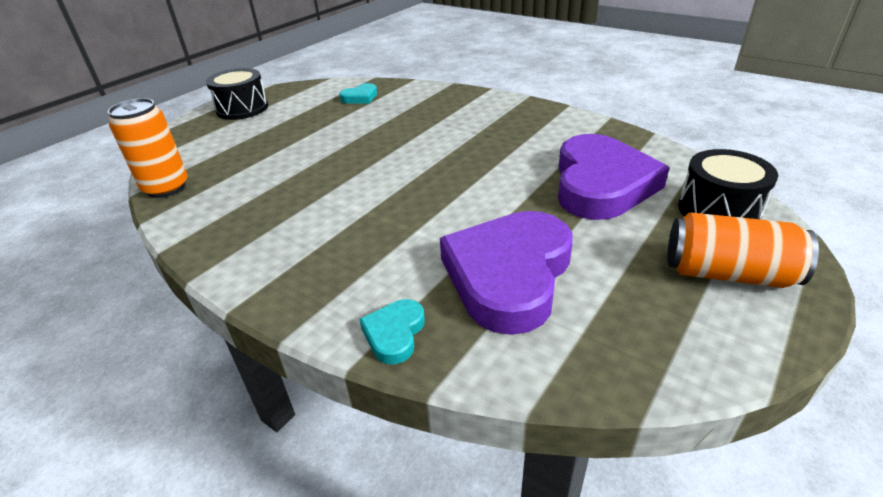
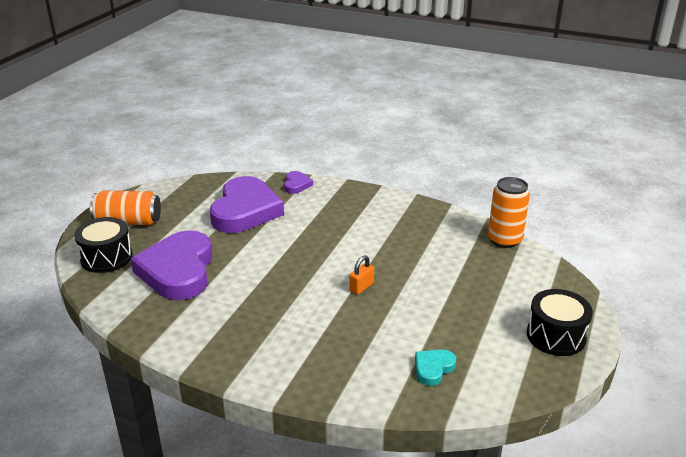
camera: 165 degrees right, 5 degrees down
turquoise heart [359,299,425,364] -> purple heart [284,171,313,194]
none -> orange padlock [349,255,374,295]

